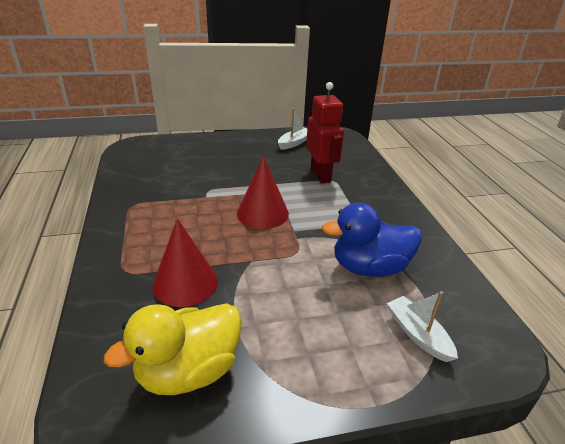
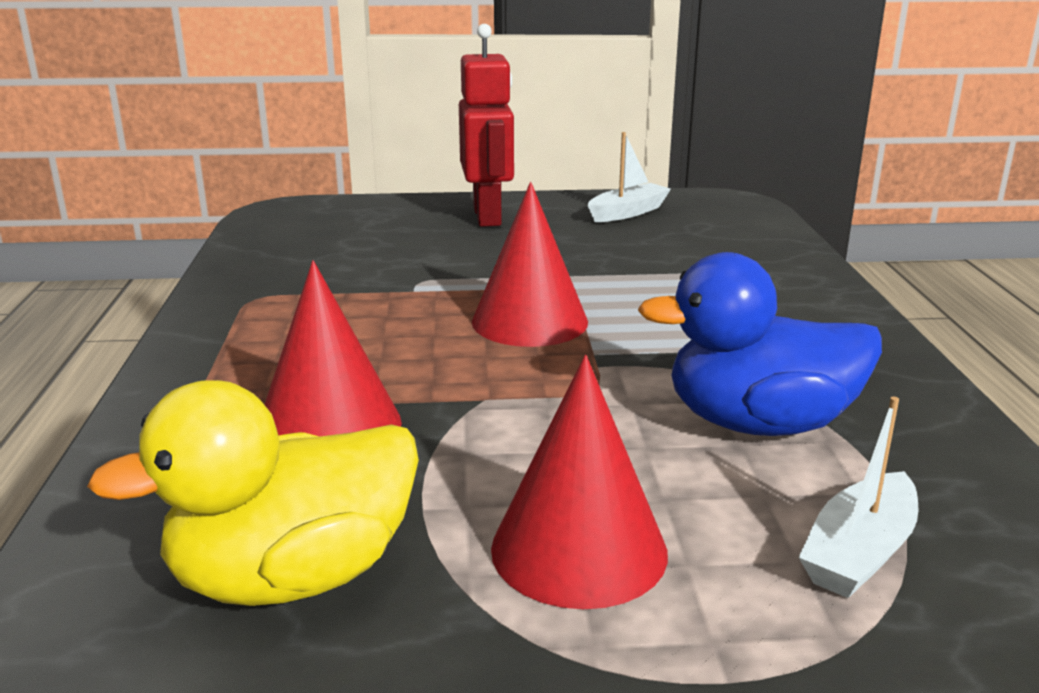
camera: 10 degrees right, 10 degrees down
red robot [306,82,344,184] -> red robot moved to [459,24,514,227]
white boat [387,291,458,362] -> white boat turned 120 degrees counterclockwise [799,397,918,598]
none -> red cone [491,355,668,609]

